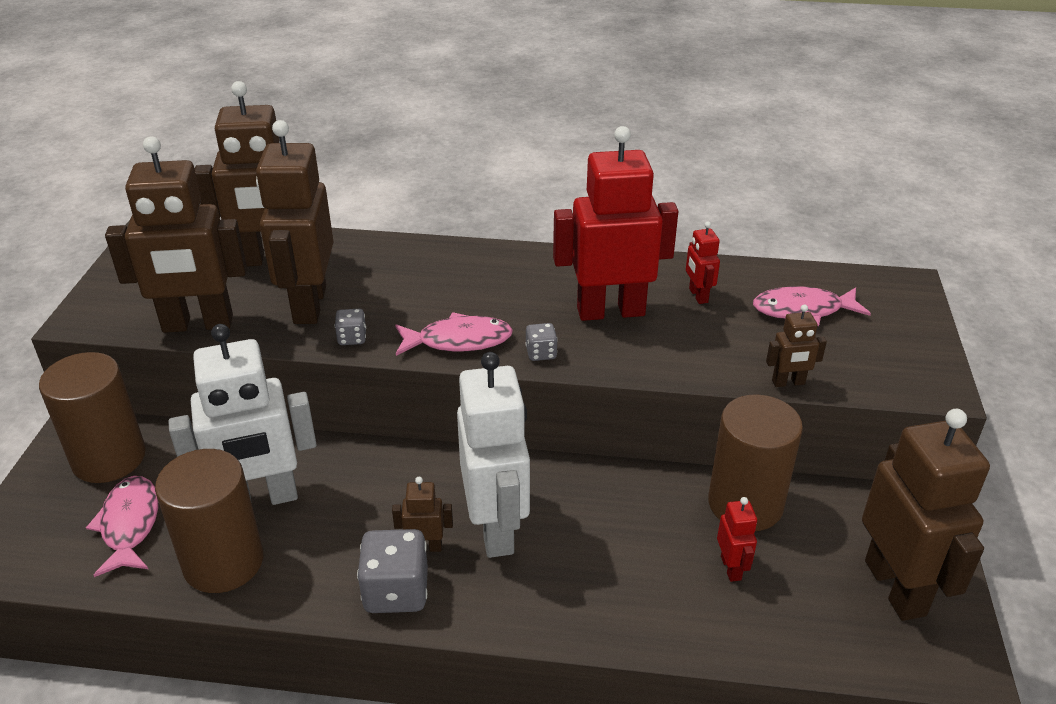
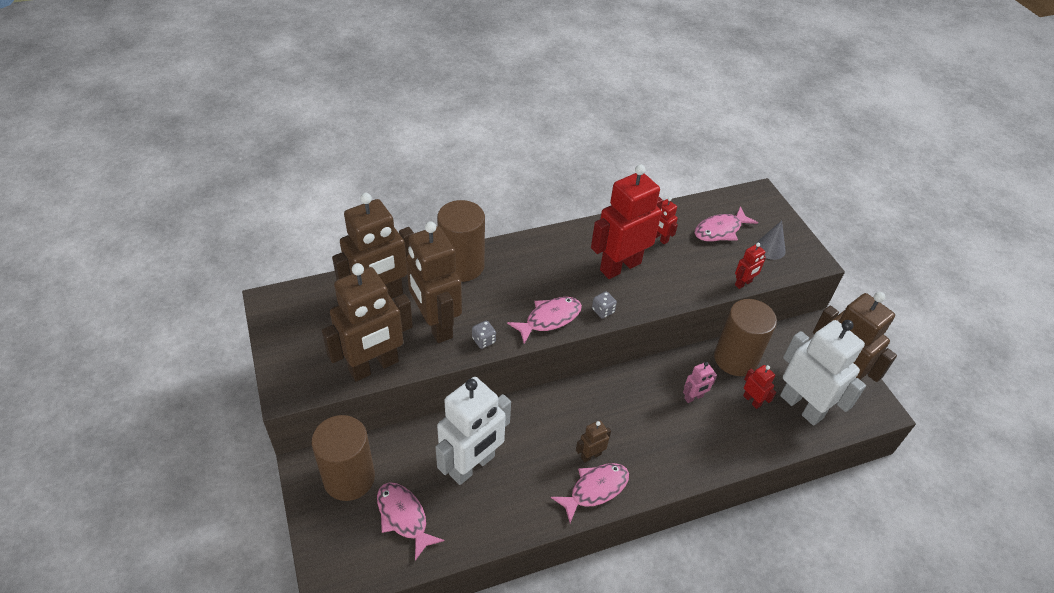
camera: 30 degrees left, 10 degrees up
brown cylinder [155,449,263,593] -> brown cylinder moved to [437,200,485,282]
grey dice [357,529,428,613] -> pink fish [551,463,629,523]
white robot [457,352,530,558] -> white robot moved to [780,320,866,426]
brown robot [766,305,827,387] -> red robot [735,243,766,289]
none -> pink robot [683,362,717,403]
none -> grey cone [757,220,786,260]

